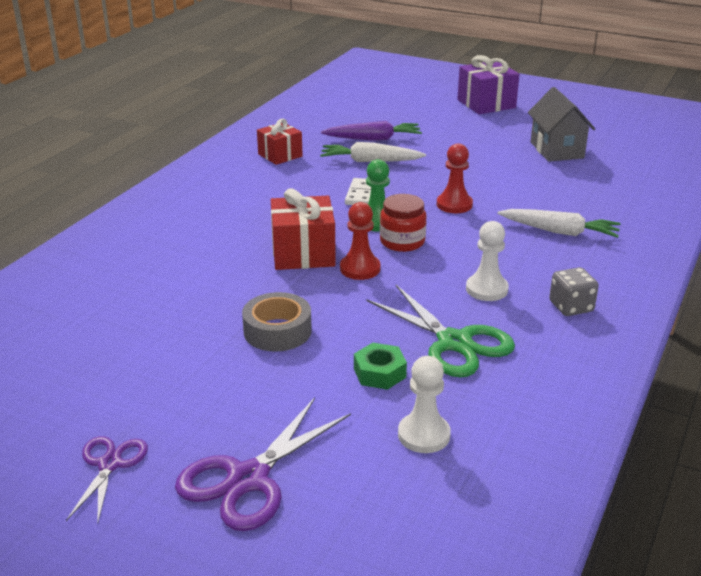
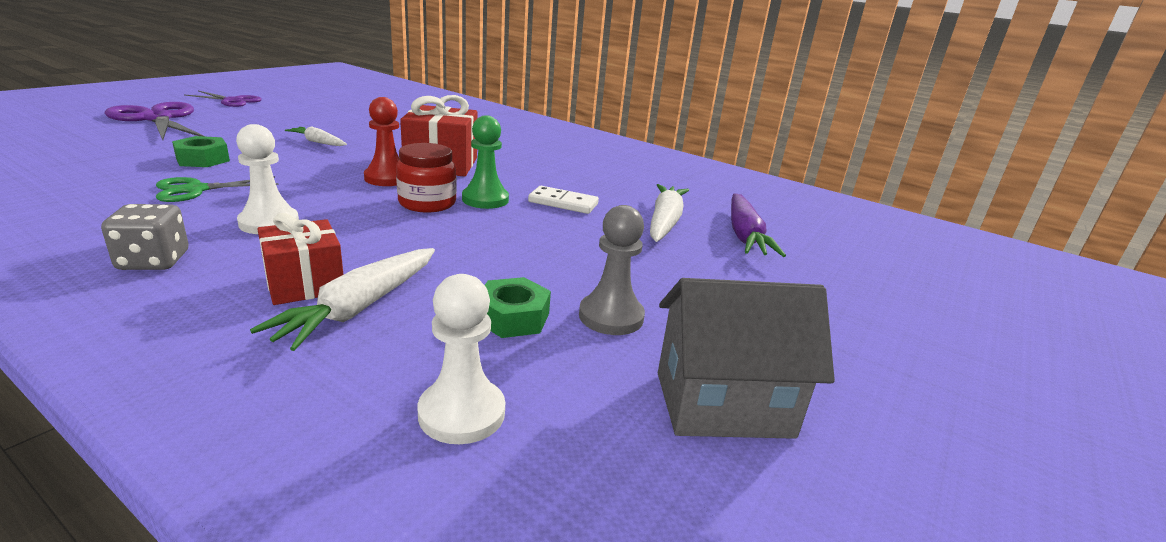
camera: 95 degrees right, 5 degrees down
grey tape [242,292,312,352] -> white carrot [285,126,347,146]
red gift [257,119,303,165] -> red gift moved to [257,213,343,305]
green scissors [367,285,515,377] -> green scissors [156,176,279,202], size x0.60
white pawn [398,356,451,453] -> white pawn moved to [417,274,505,444]
red pawn [437,143,473,213] -> none
purple gift [457,55,520,114] -> none
none -> green nut [485,277,551,338]
none -> grey pawn [579,205,645,335]

